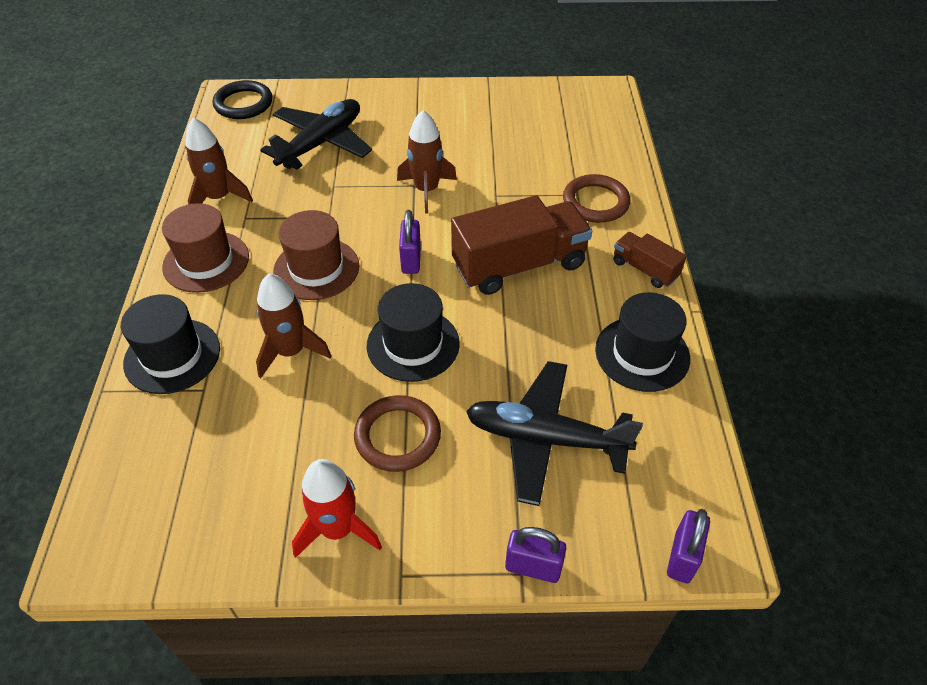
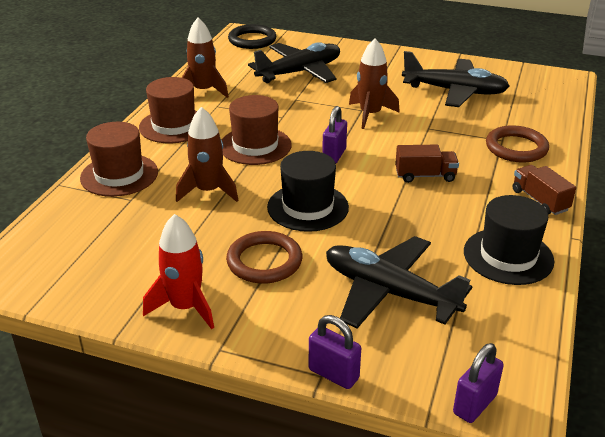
camera: 20 degrees right, 15 degrees down
black hat [121,294,220,394] -> brown hat [80,122,158,197]
brown truck [451,195,592,295] -> brown truck [395,145,459,183], size x0.51
none -> black plane [402,51,510,107]

